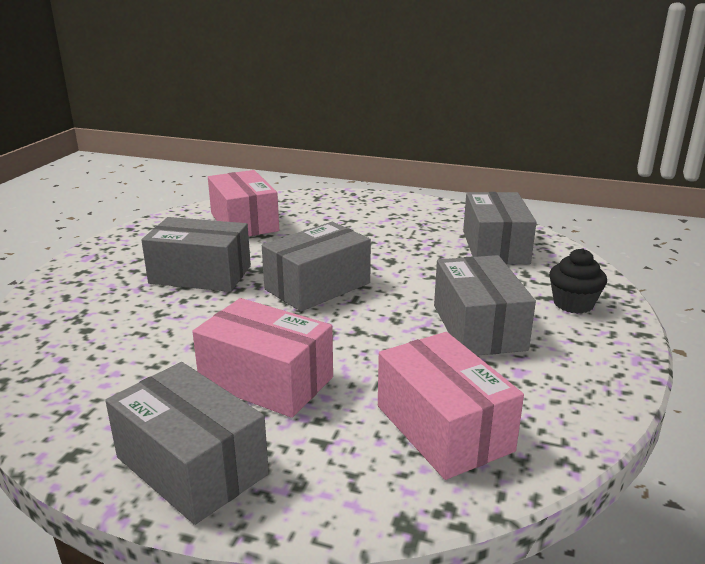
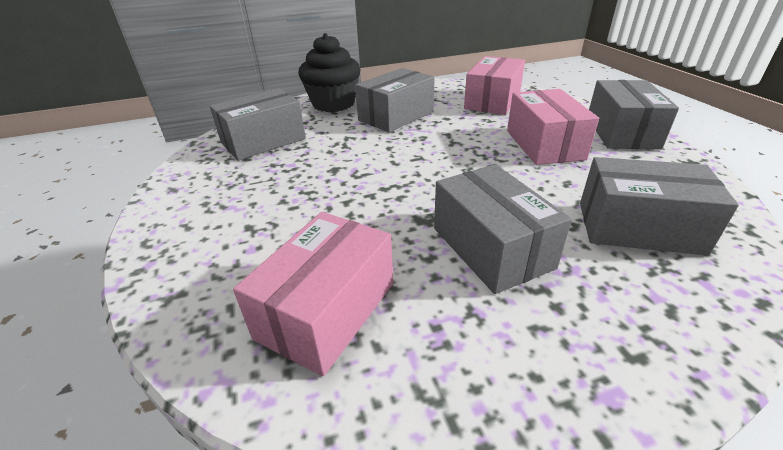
camera: 125 degrees left, 10 degrees up
grey box [262,222,371,312] -> grey box moved to [580,157,739,256]
black cupcake [549,248,607,314] -> black cupcake [298,33,360,112], size x1.67

